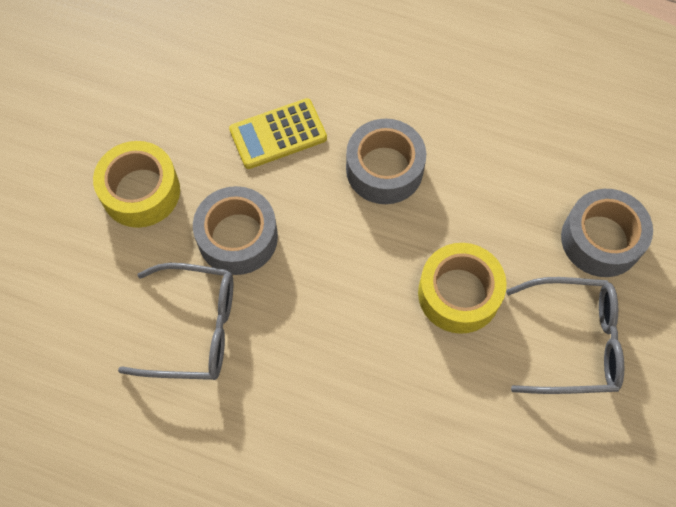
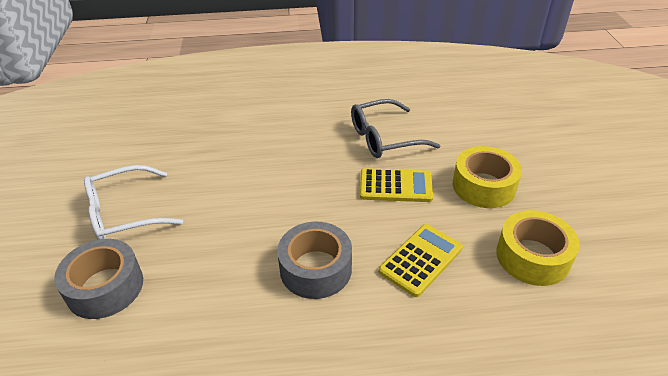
camera: 155 degrees right, 25 degrees down
grey tape [193,186,278,275] -> yellow calculator [360,168,433,202]
yellow tape [418,243,507,334] -> yellow tape moved to [496,210,580,286]
grey glasses [506,277,624,394] -> white glasses [84,165,183,240]

